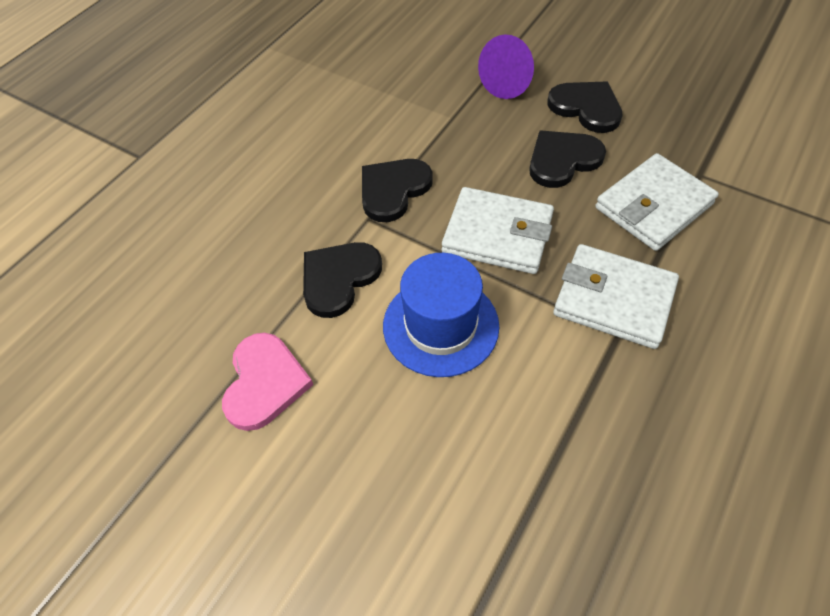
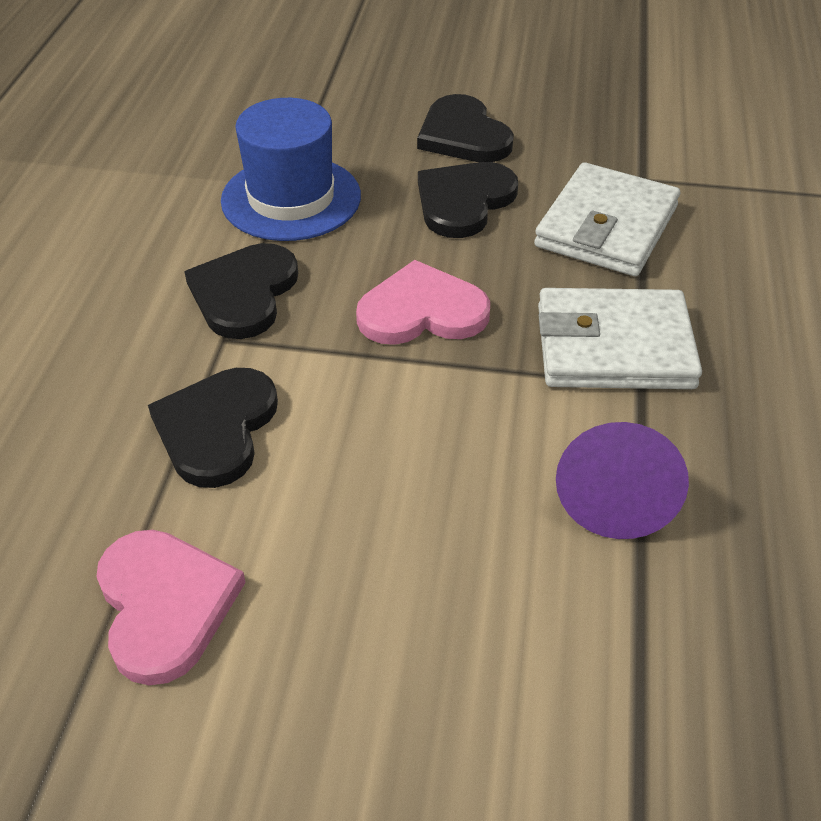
camera: 25 degrees left, 10 degrees down
blue hat [383,253,499,377] -> blue hat moved to [221,98,361,241]
white wallet [442,187,554,274] -> pink heart [356,260,490,345]
purple cone [478,35,534,99] -> purple cone moved to [556,422,689,539]
black heart [547,81,623,133] -> black heart turned 135 degrees counterclockwise [417,94,514,162]

